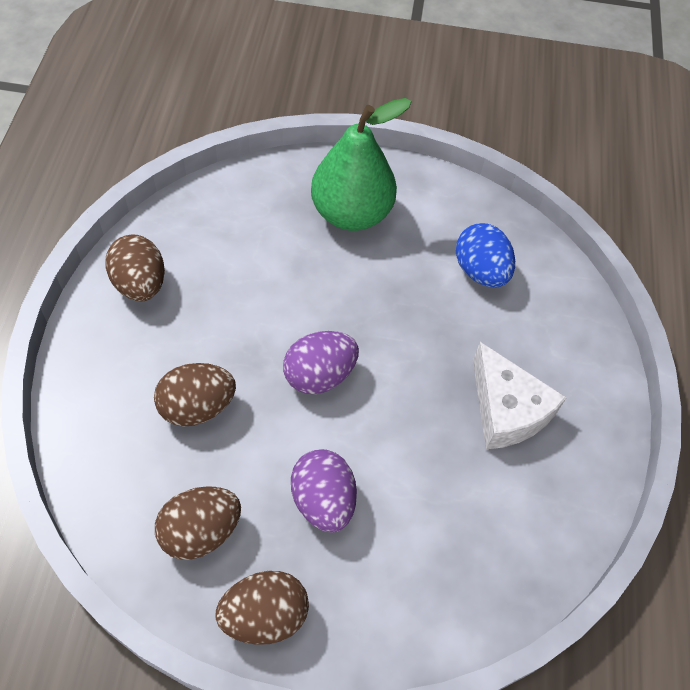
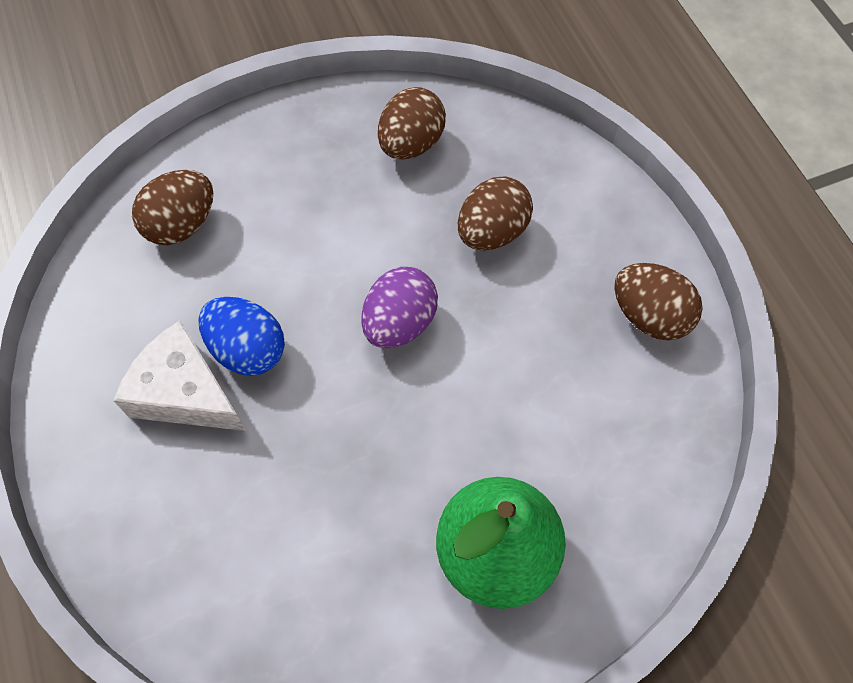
camera: 155 degrees right, 5 degrees up
brown egg [215,571,309,645] -> brown egg moved to [132,170,213,245]
purple egg [291,449,357,533] -> none
blue egg [456,223,515,287] -> blue egg moved to [198,297,285,376]

